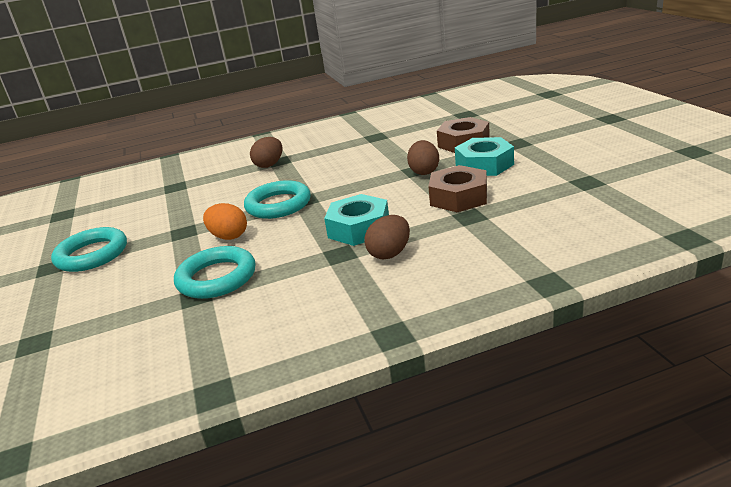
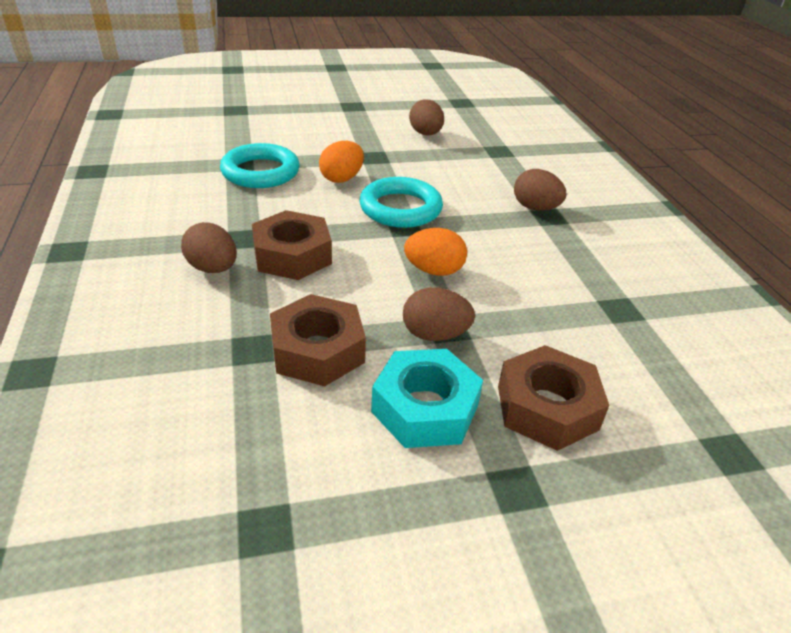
camera: 90 degrees right, 10 degrees up
turquoise ring [51,227,127,272] -> none
turquoise nut [324,194,389,246] -> brown nut [252,210,332,280]
none -> orange egg [404,228,467,276]
none -> brown egg [409,99,444,135]

